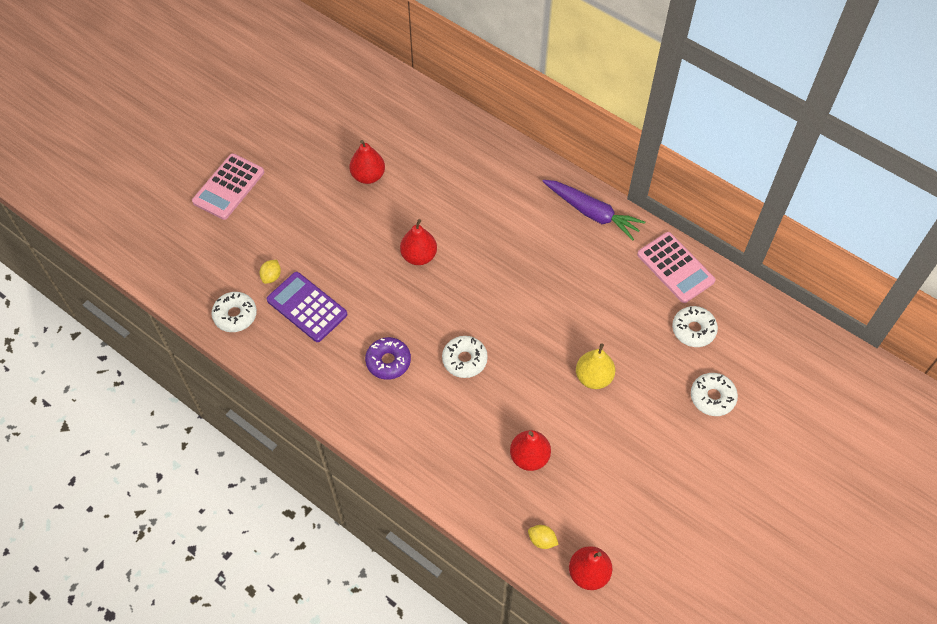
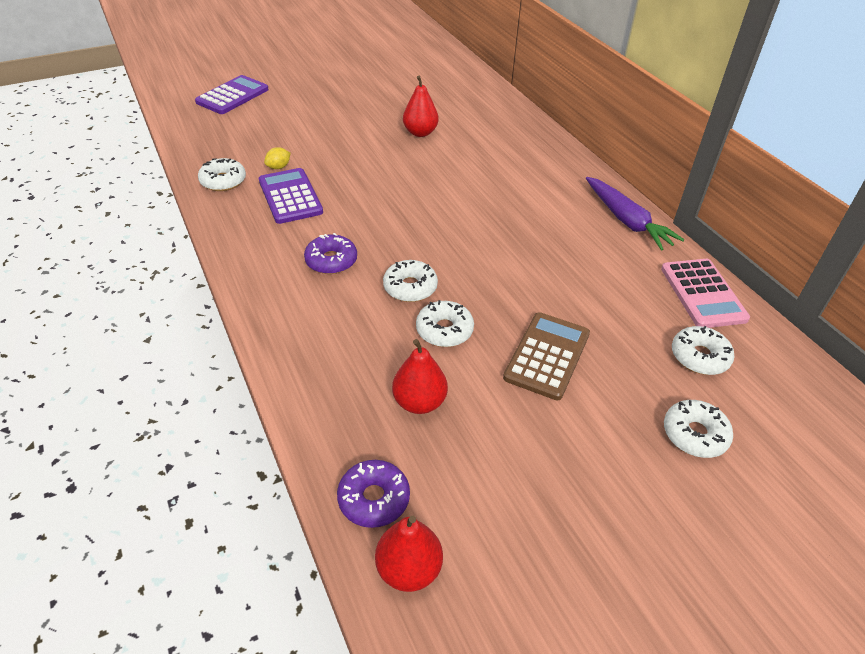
camera: 25 degrees right, 15 degrees down
pink calculator [192,153,264,220] -> none
red pear [400,219,437,265] -> none
yellow lemon [528,525,559,549] -> purple donut [337,460,410,528]
yellow pear [576,343,615,389] -> brown calculator [503,312,590,400]
none -> purple calculator [195,75,269,114]
none -> white donut [416,300,474,347]

